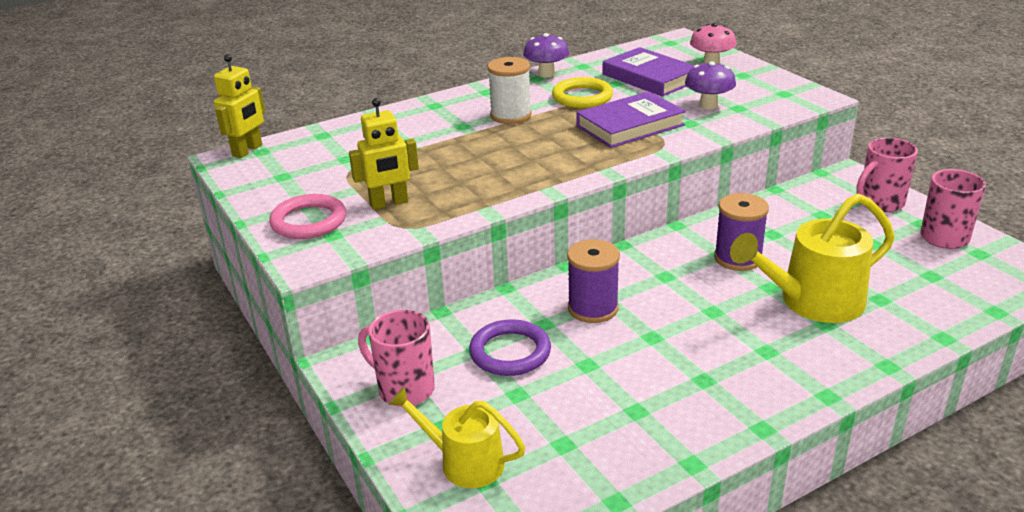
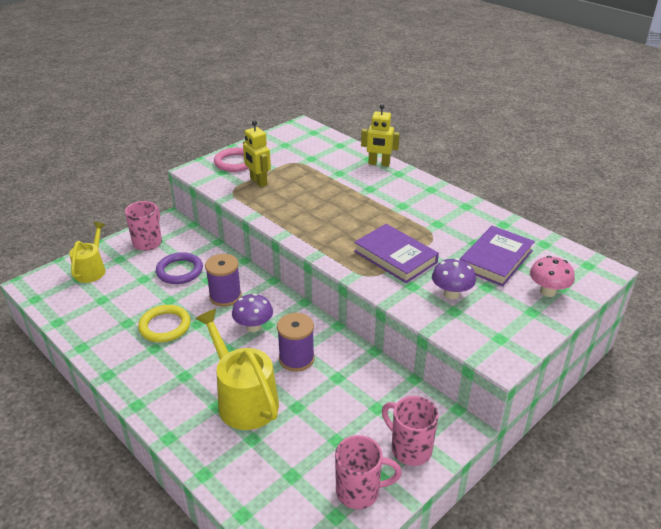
camera: 75 degrees right, 5 degrees up
yellow robot [214,54,265,158] -> yellow robot moved to [361,104,400,167]
white spool [487,57,532,124] -> none
purple mushroom [523,33,569,77] -> purple mushroom moved to [232,293,273,332]
yellow ring [552,77,613,108] -> yellow ring moved to [138,305,191,342]

